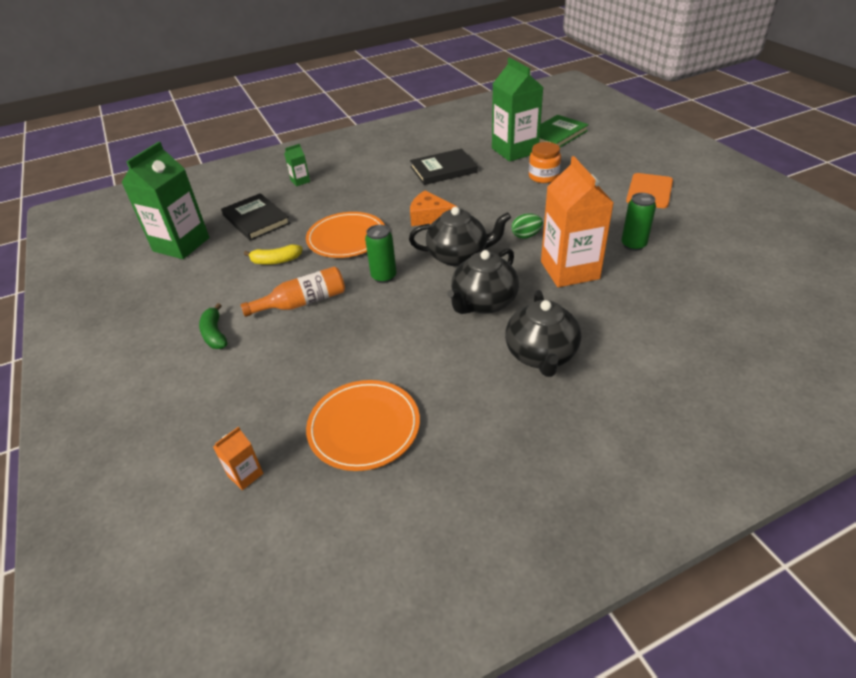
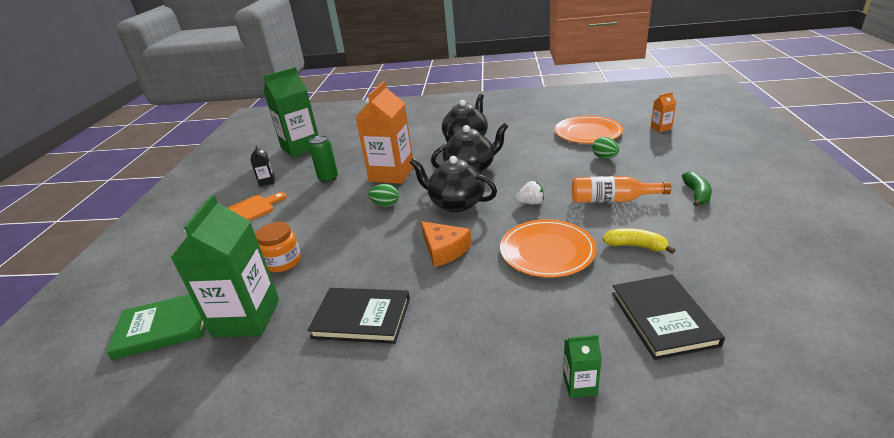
camera: 150 degrees left, 10 degrees down
green carton [121,142,209,259] -> green carton moved to [263,67,319,158]
green can [365,225,396,283] -> white strawberry [516,181,544,205]
none -> black carton [251,145,275,187]
none -> green egg [592,137,619,159]

